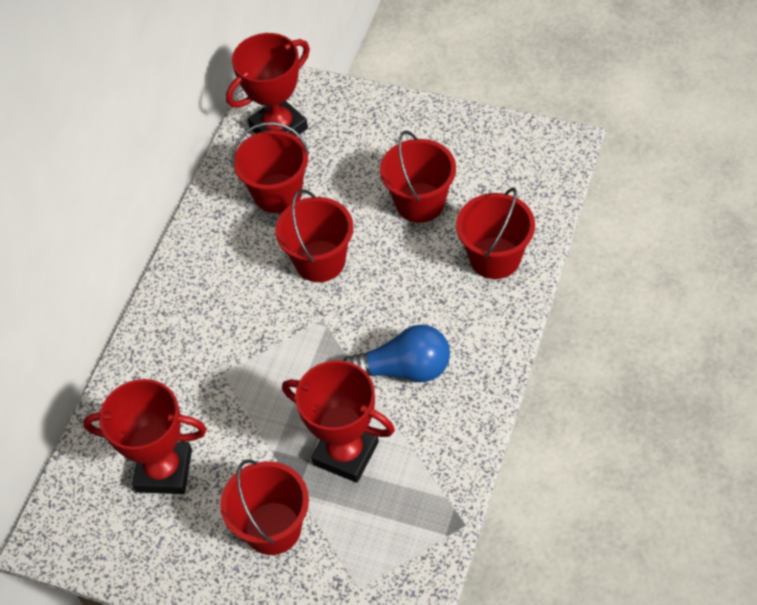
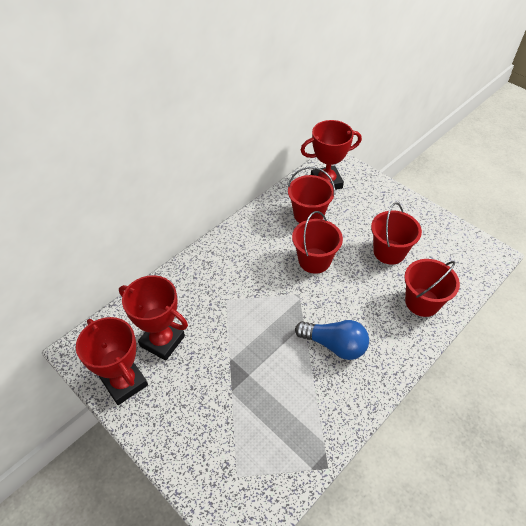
camera: 20 degrees right, 5 degrees down
red bucket [220,459,309,555] -> none
red trophy [282,360,395,483] -> red trophy moved to [76,317,148,405]

